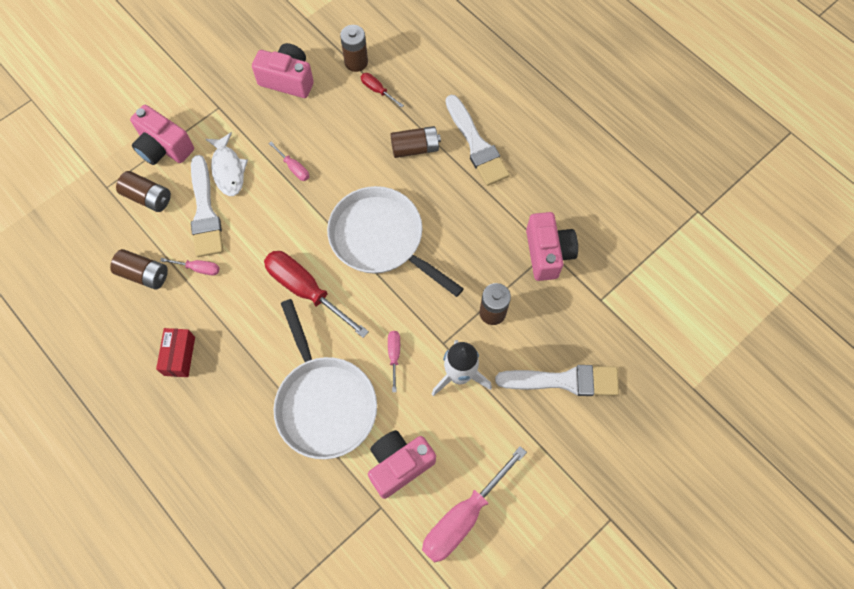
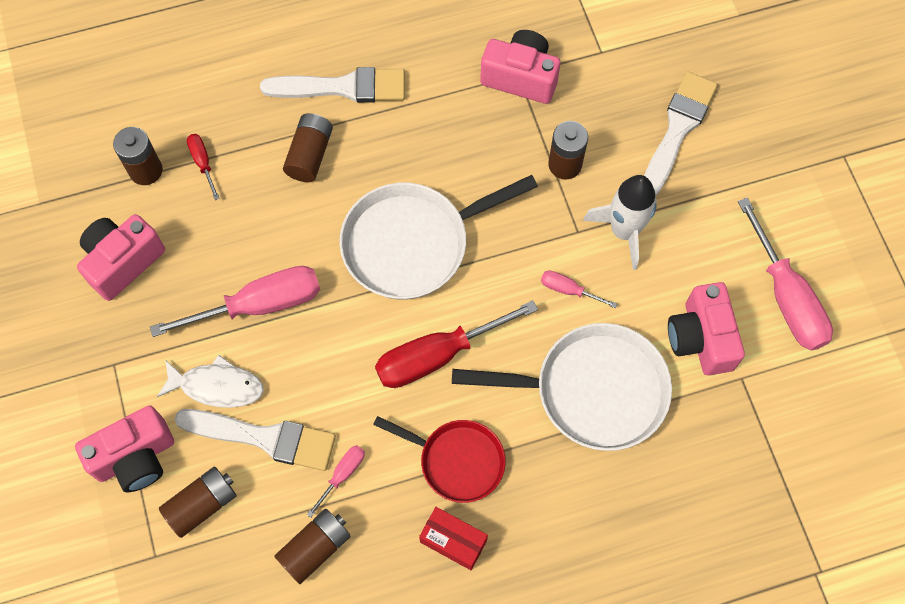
camera: 65 degrees left, 0 degrees up
pink screwdriver [269,142,309,181] -> pink screwdriver [150,266,320,337], size x2.13
red screwdriver [361,73,404,108] -> red screwdriver turned 90 degrees clockwise [187,134,220,200]
none -> red pan [373,416,506,503]

